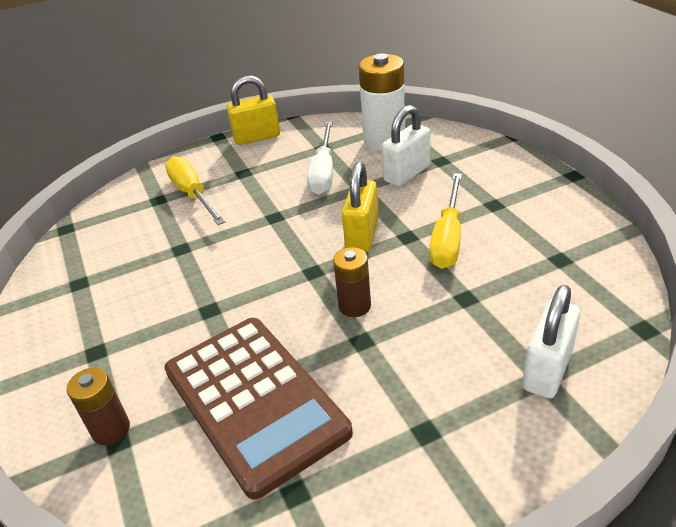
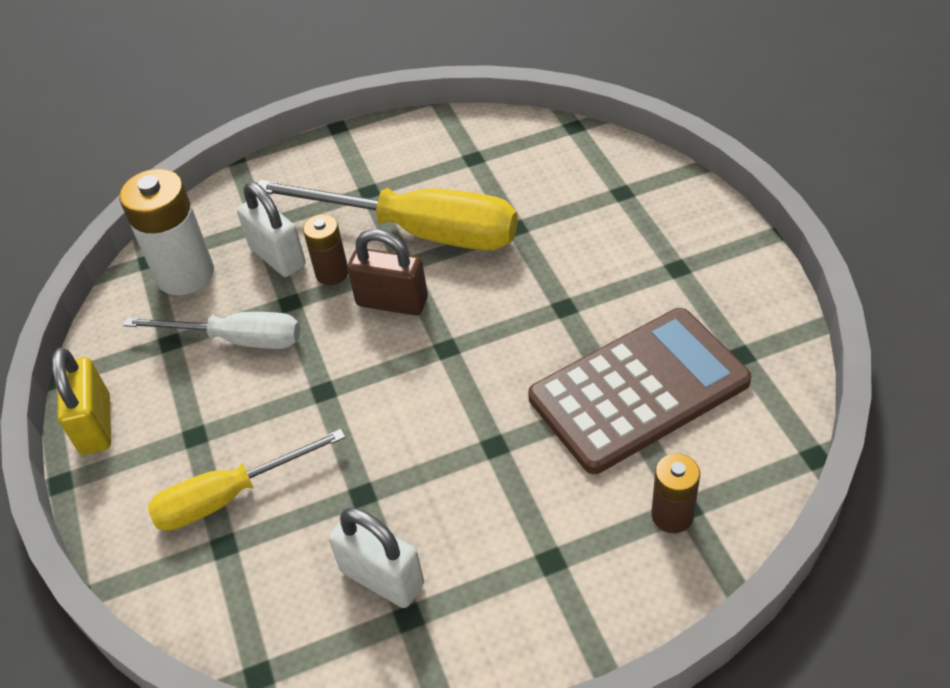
camera: 85 degrees left, 10 degrees up
brown battery [333,247,371,317] -> brown battery moved to [303,214,348,285]
yellow padlock [342,162,379,252] -> brown padlock [347,229,428,316]
yellow screwdriver [429,173,462,269] -> yellow screwdriver [257,180,518,250], size x1.64
white padlock [522,285,581,398] -> white padlock moved to [329,507,424,608]

